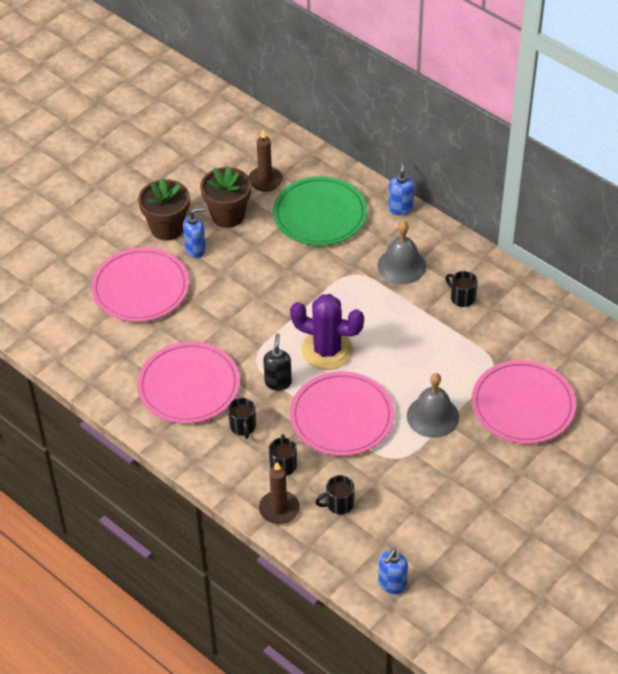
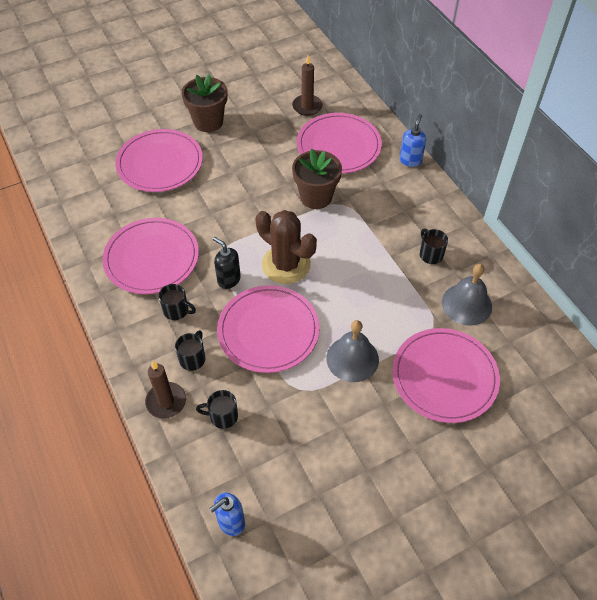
camera: 20 degrees right, 5 degrees up
blue soap dispenser [183,208,206,258] -> none
brown flower pot [200,167,251,228] -> brown flower pot moved to [292,149,342,209]
black mug [228,398,256,439] -> black mug turned 75 degrees counterclockwise [158,284,196,320]
black soap dispenser [263,333,292,391] -> black soap dispenser turned 75 degrees counterclockwise [213,237,241,289]
green plate [273,176,367,246] -> pink plate [297,113,382,174]
purple cactus [290,294,364,370] -> brown cactus [255,210,317,284]
grey bell [377,221,426,284] -> grey bell moved to [442,264,492,326]

